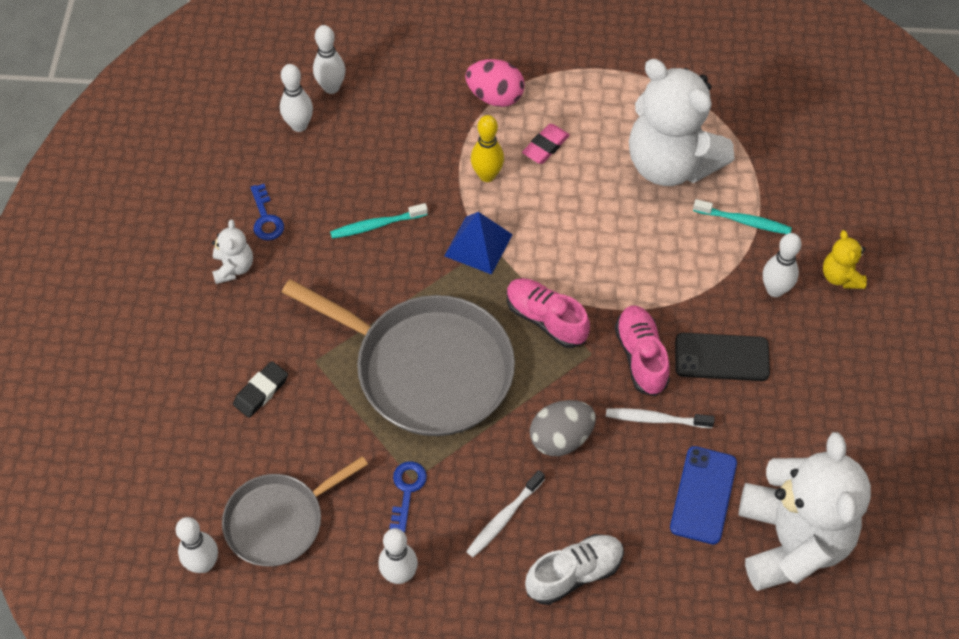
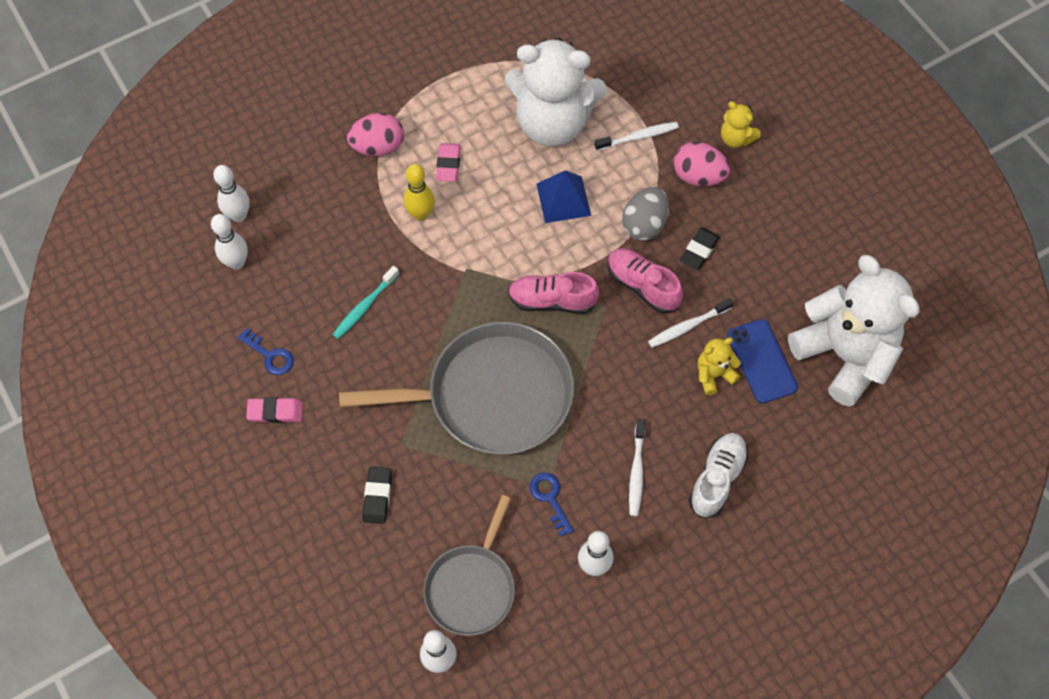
camera: 35 degrees left, 5 degrees up
white teddy bear [212,219,253,284] -> pink eraser [246,397,303,423]
blue pyramid [444,212,513,275] -> blue pyramid moved to [536,170,591,223]
grey egg [530,400,596,456] -> grey egg moved to [622,187,669,241]
black phone [675,333,770,381] -> black eraser [680,227,720,270]
turquoise toothbrush [693,199,792,234] -> white toothbrush [594,122,679,151]
white bowling pin [763,233,801,297] -> pink egg [673,142,730,186]
none -> yellow teddy bear [698,338,741,395]

